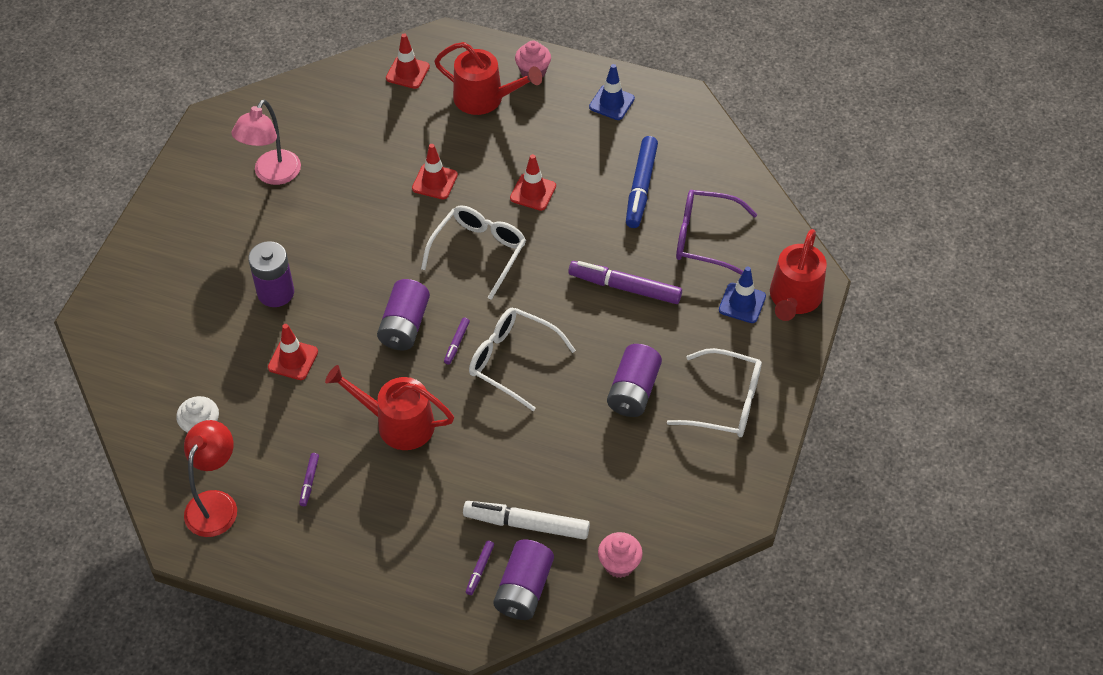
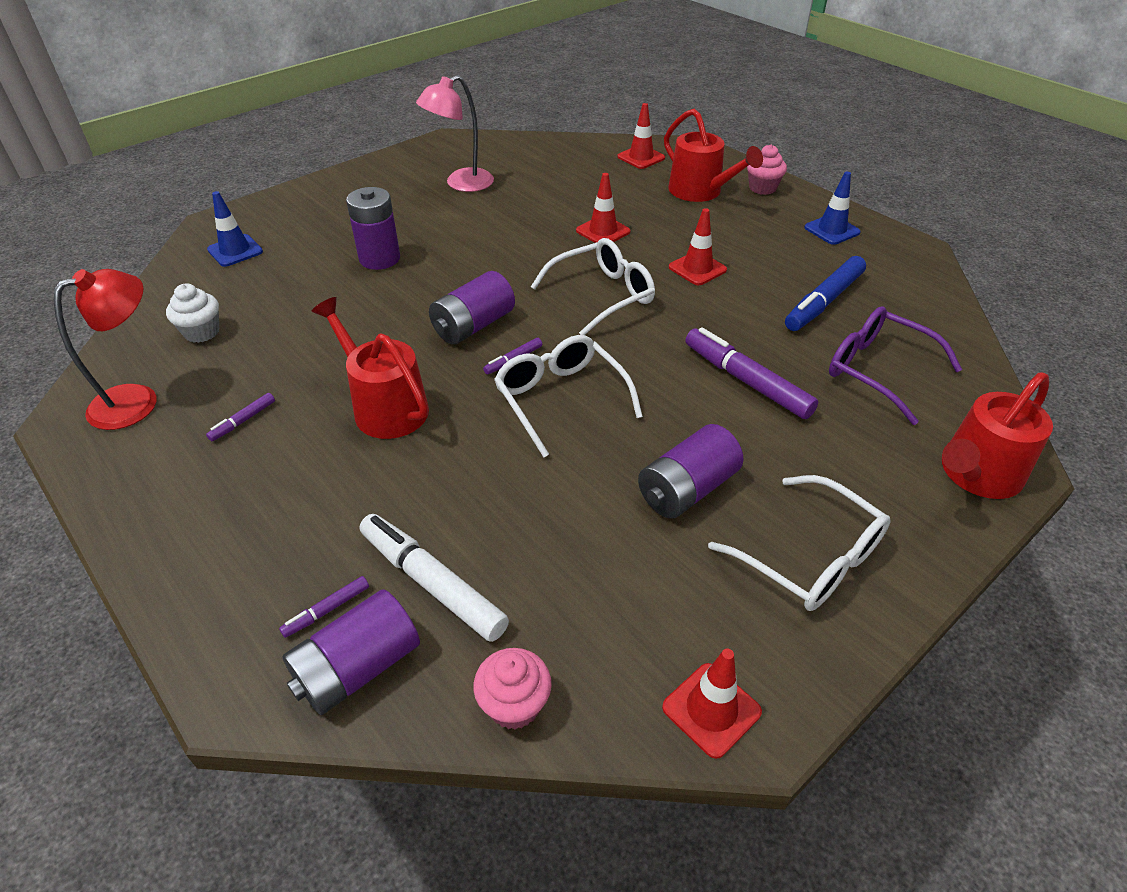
camera: 30 degrees right, 10 degrees down
red traffic cone [268,324,318,380] -> red traffic cone moved to [662,648,762,759]
blue traffic cone [719,267,766,323] -> blue traffic cone moved to [207,191,263,267]

